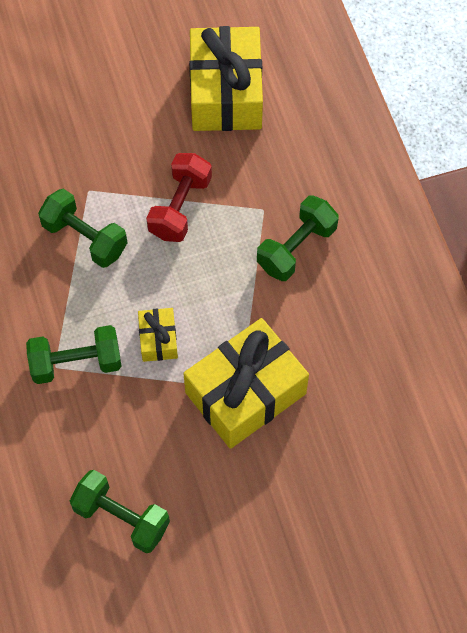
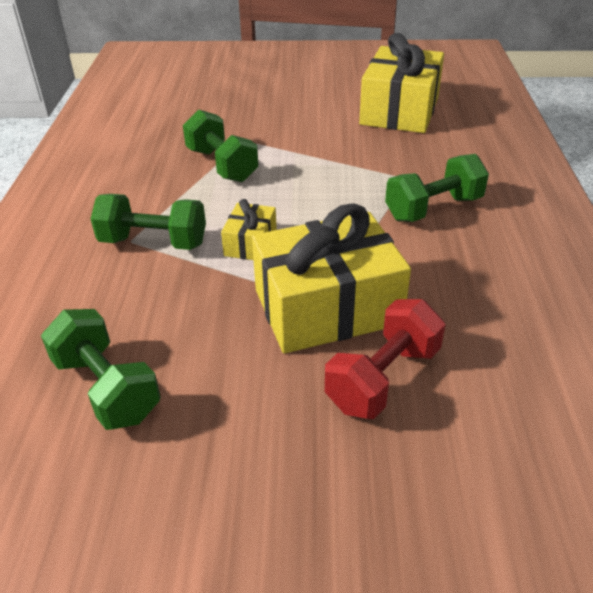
camera: 20 degrees right, 25 degrees down
red dumbbell [146,153,212,242] -> red dumbbell moved to [325,299,446,419]

